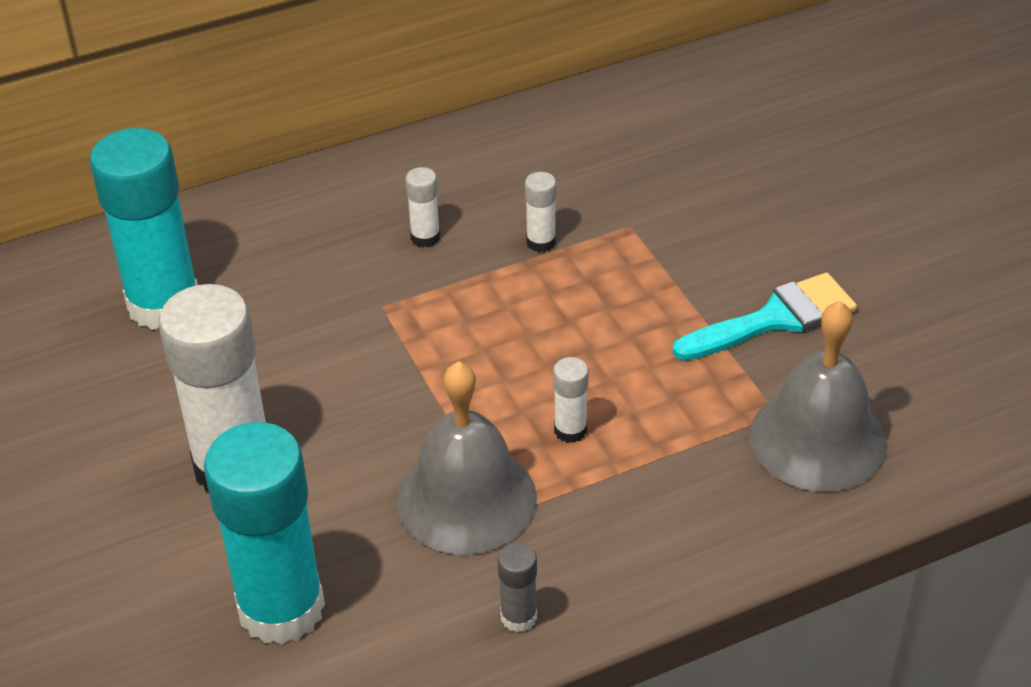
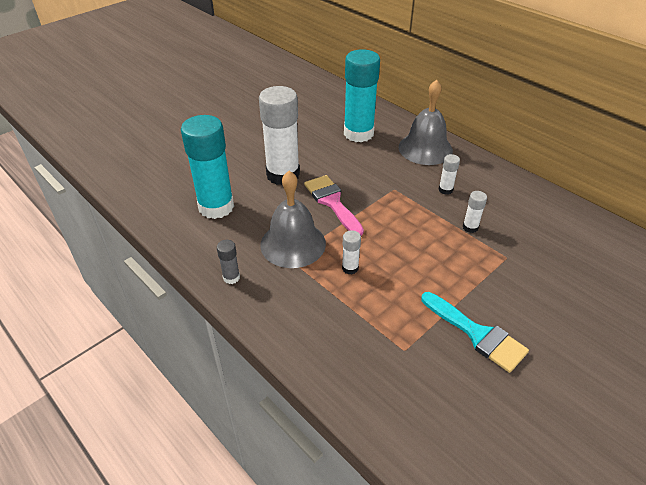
camera: 70 degrees right, 0 degrees up
grey bell [749,301,887,492] -> grey bell moved to [399,80,453,165]
none -> pink brush [304,175,364,236]

